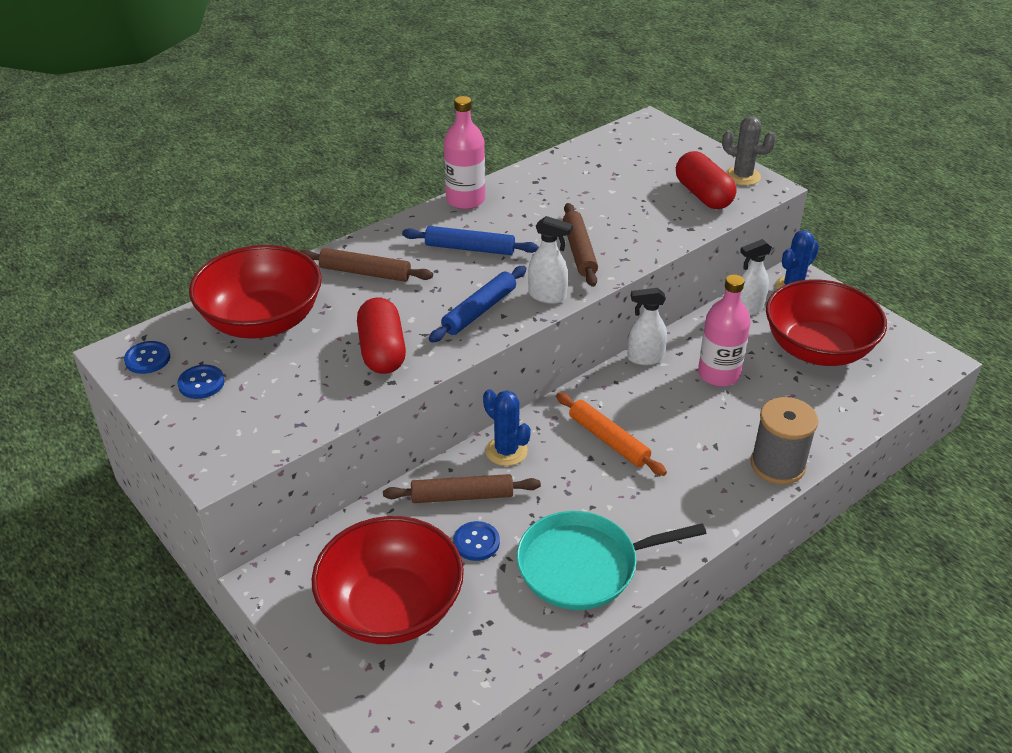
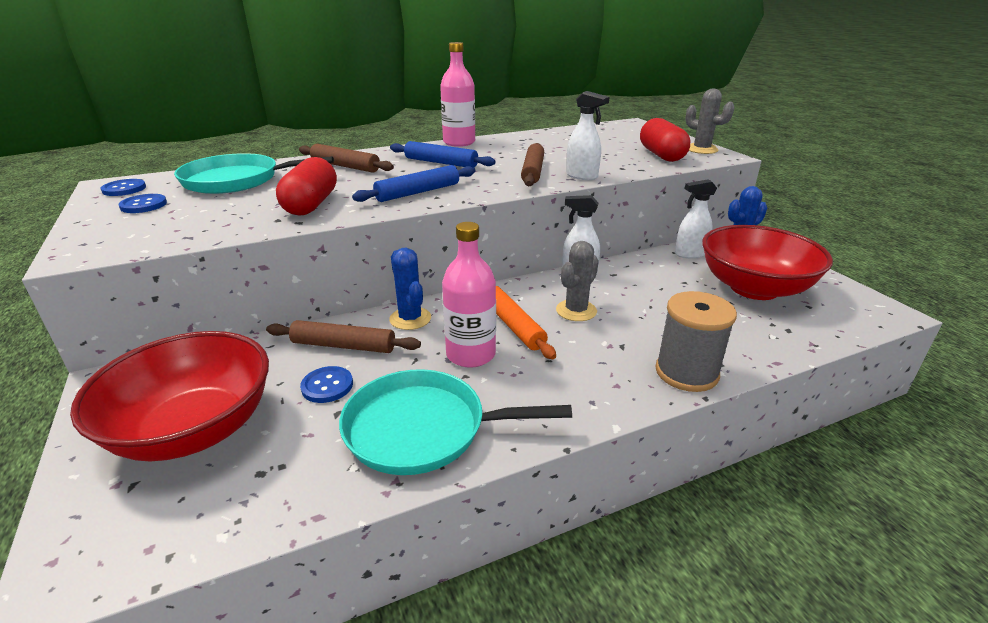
camera: 15 degrees right, 10 degrees down
red bowl [189,245,322,339] -> turquoise pan [174,153,334,194]
white spray bottle [528,216,573,304] -> white spray bottle moved to [566,91,609,180]
pink bottle [698,274,751,386] -> pink bottle moved to [442,222,496,368]
none -> grey cactus [556,241,599,321]

